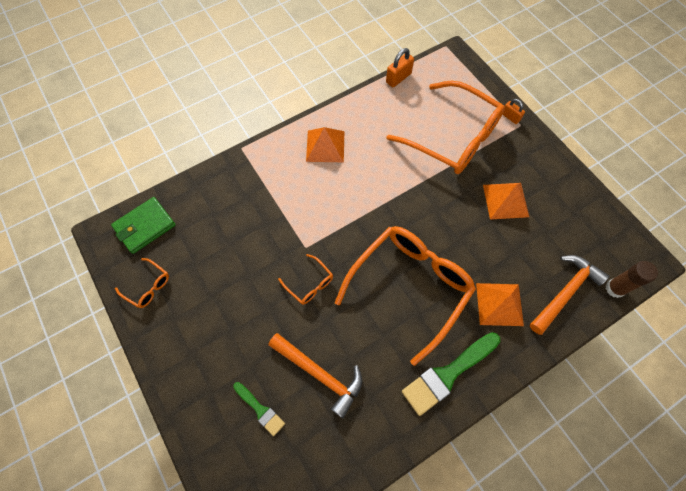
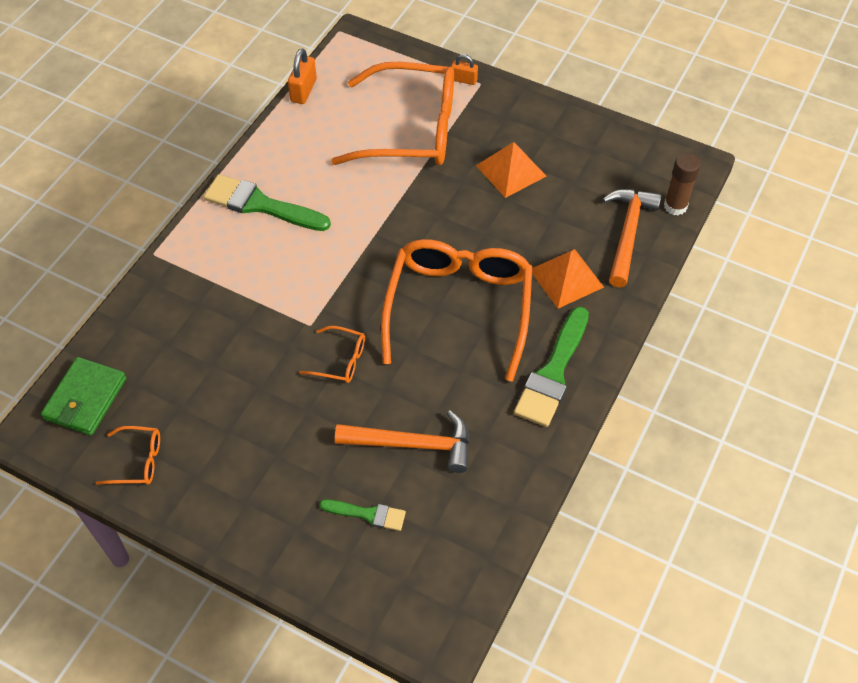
camera: 30 degrees left, 10 degrees down
orange pyramid [306,127,344,162] -> green brush [204,174,331,231]

